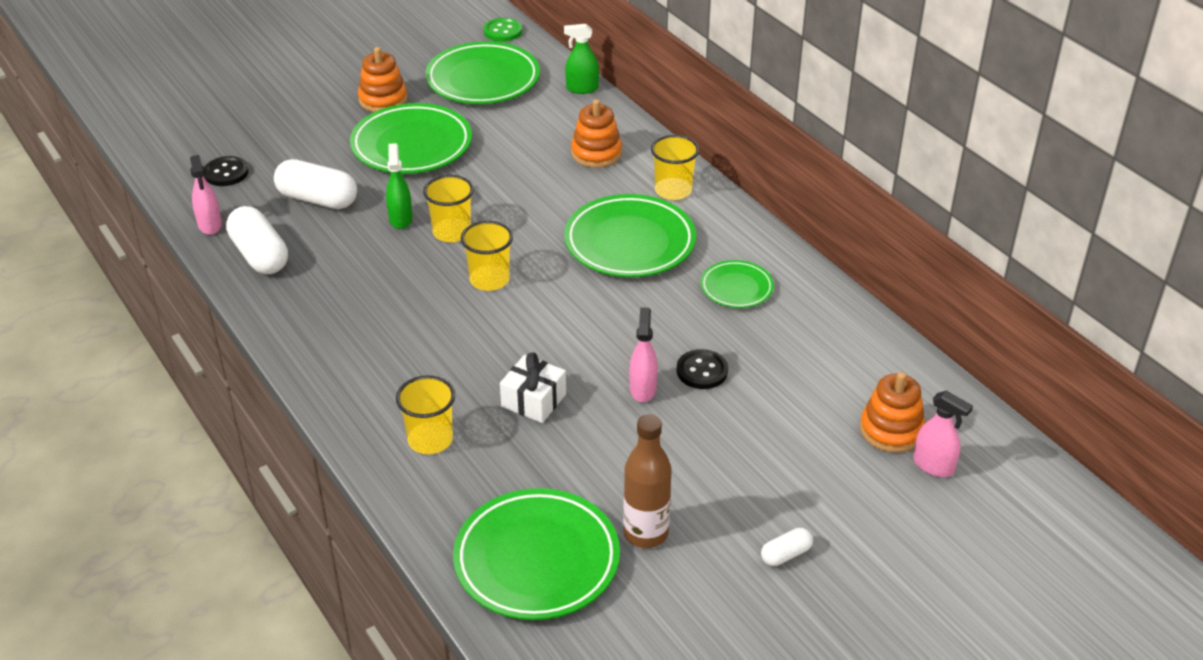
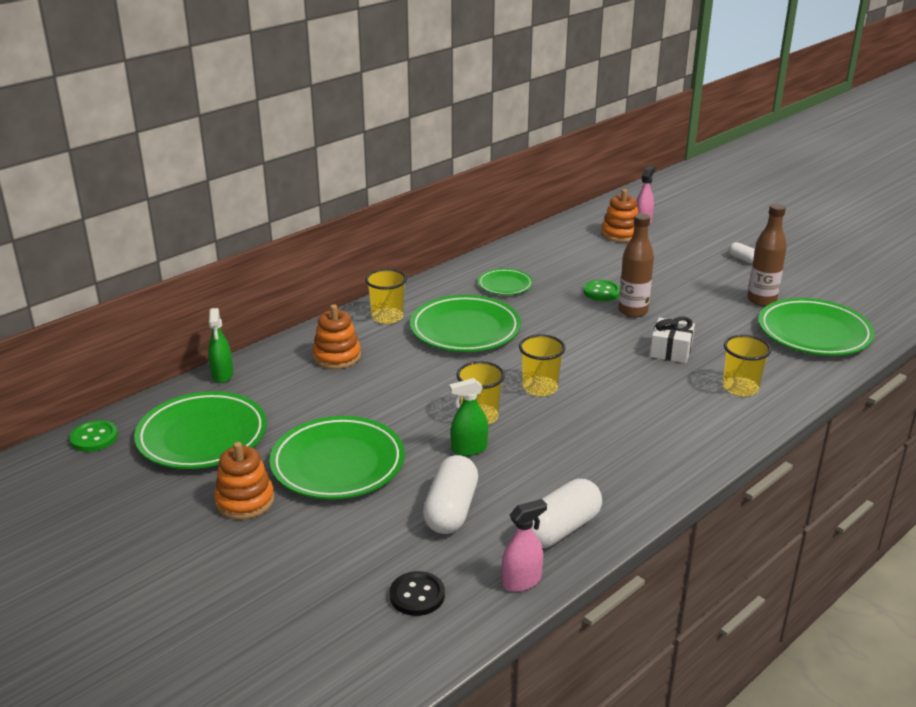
camera: 100 degrees left, 10 degrees down
pink spray bottle [629,307,658,402] -> brown bottle [618,213,654,317]
black button [676,349,728,389] -> green button [583,280,620,301]

